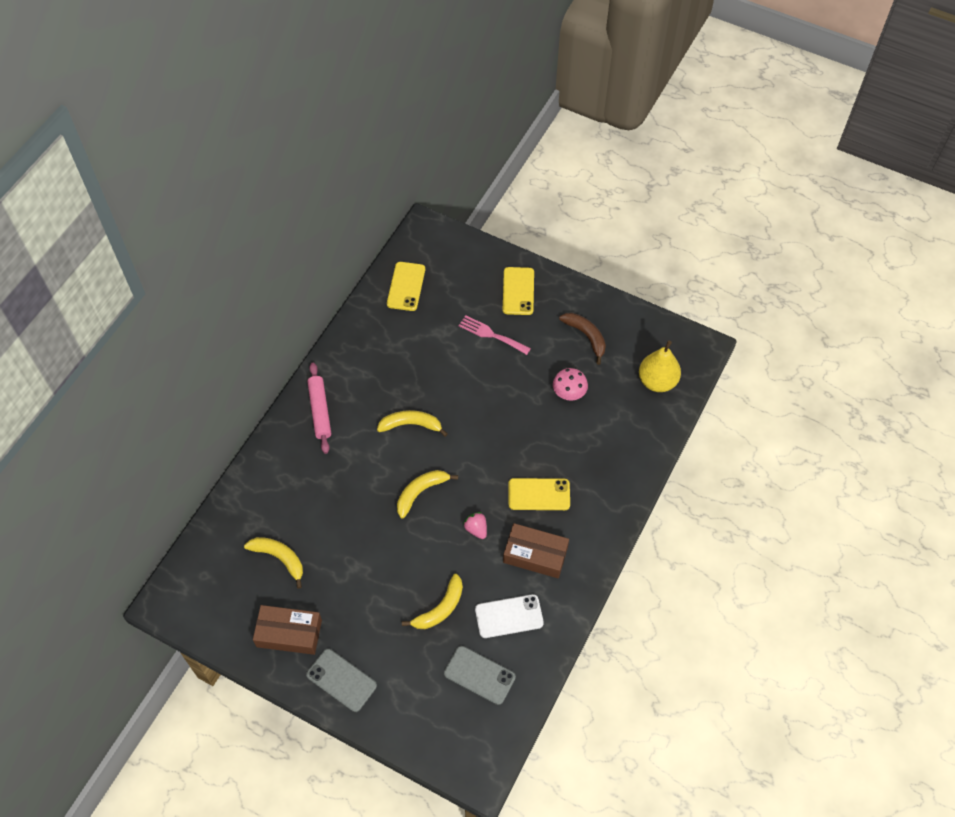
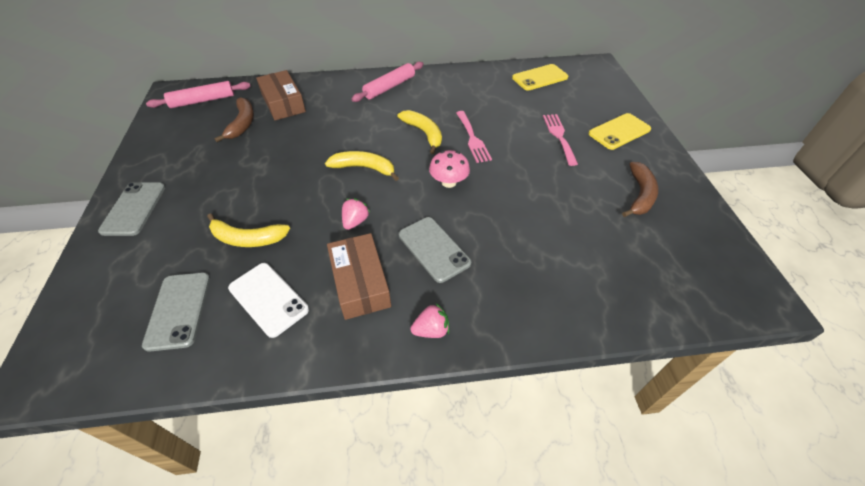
camera: 55 degrees right, 10 degrees down
yellow banana [244,537,303,589] -> brown banana [214,97,254,142]
brown box [253,605,322,655] -> brown box moved to [256,70,306,120]
yellow phone [508,478,570,510] -> grey phone [399,217,471,283]
pink mushroom [553,368,588,401] -> pink mushroom moved to [429,150,470,188]
yellow pear [639,340,681,392] -> none
none -> pink rolling pin [146,81,251,108]
none -> pink strawberry [410,303,449,338]
none -> pink fork [456,111,492,163]

